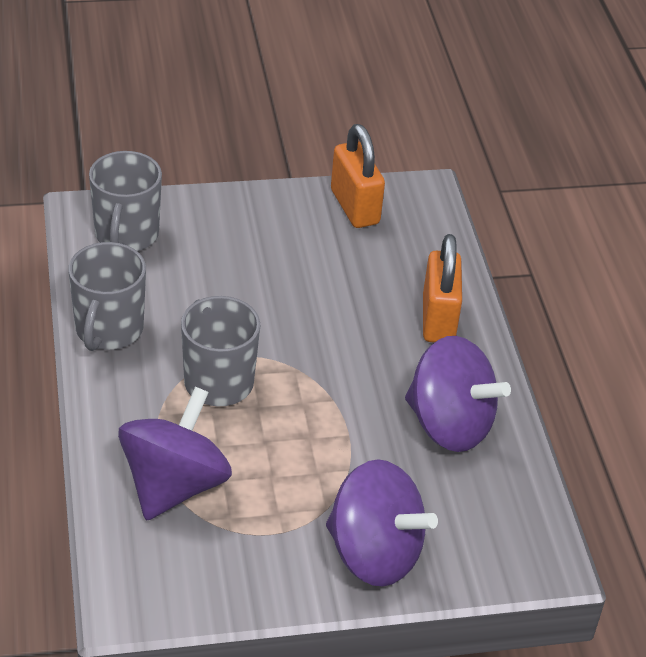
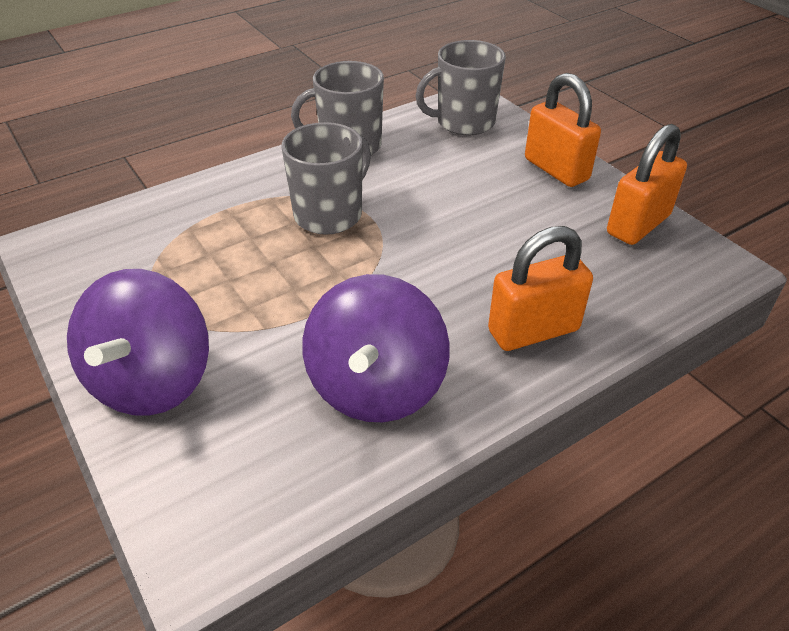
camera: 70 degrees right, 0 degrees up
purple spinning top [118,387,232,521] -> none
none -> orange padlock [525,73,601,187]

